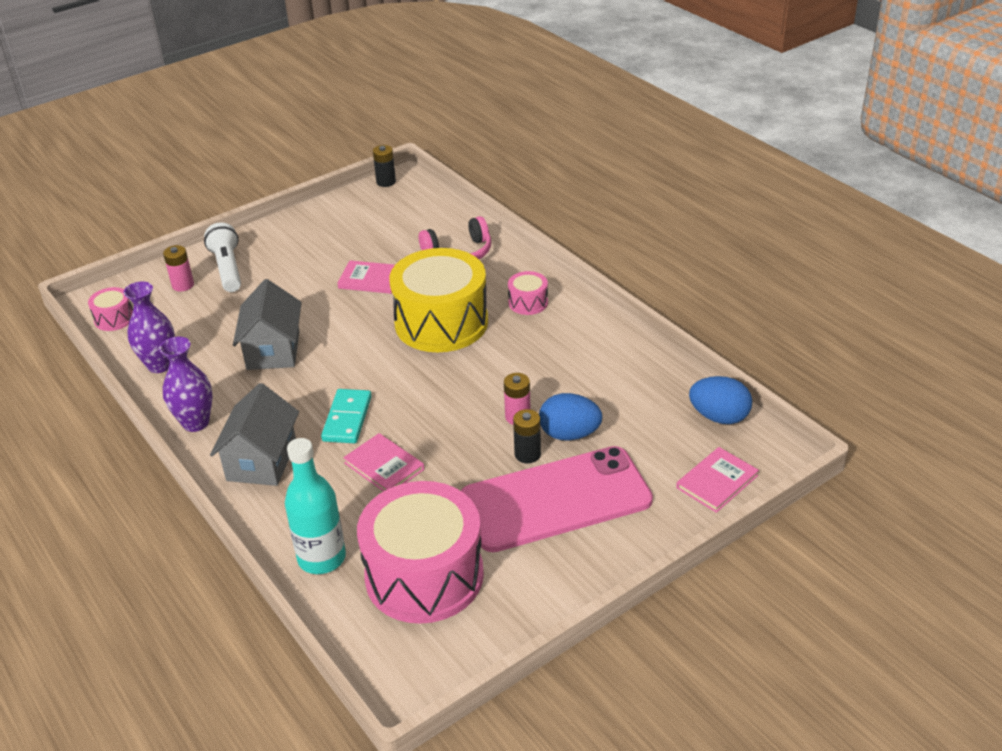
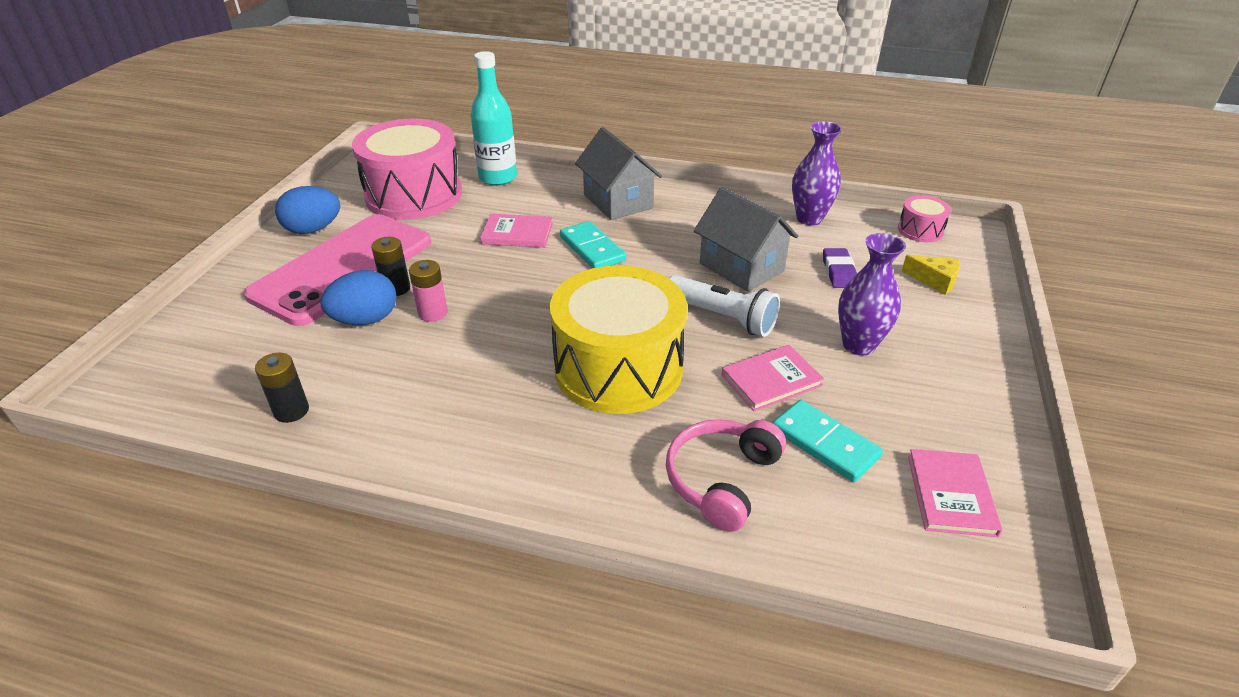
camera: 140 degrees right, 0 degrees up
purple vase [159,336,213,432] -> purple vase moved to [838,233,906,356]
pink battery [163,245,194,291] -> yellow cheese [901,255,960,295]
white flashlight [204,223,241,292] -> white flashlight moved to [669,275,780,337]
black battery [373,145,396,187] -> black battery moved to [255,353,309,423]
pink drum [508,271,548,315] -> none
pink book [676,447,759,513] -> pink book moved to [908,449,1003,537]
blue egg [689,376,752,424] -> blue egg moved to [275,186,340,234]
none -> turquoise domino [773,400,883,482]
none -> purple eraser [823,248,857,288]

